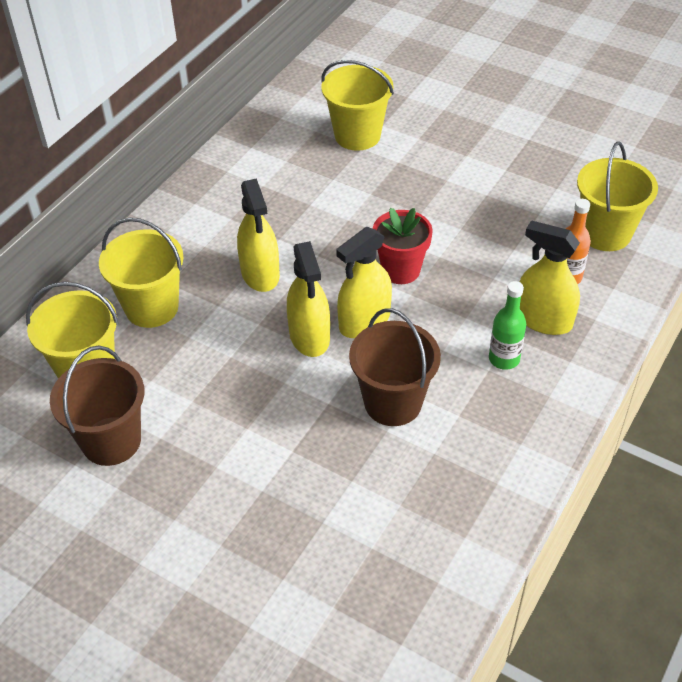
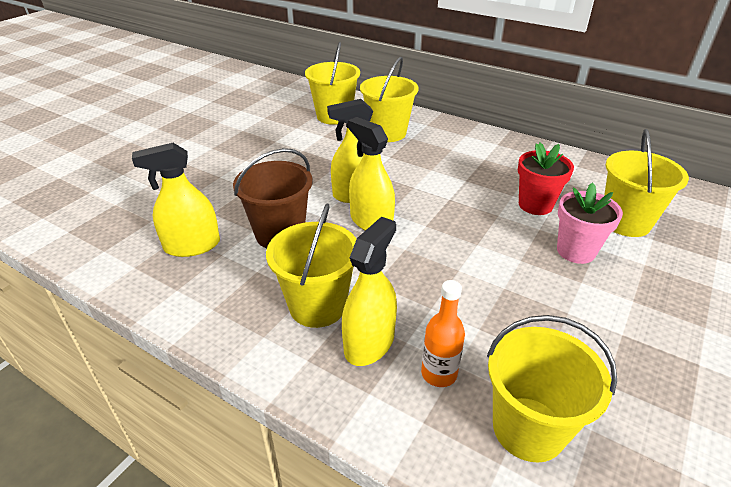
camera: 90 degrees right, 10 degrees down
brown bucket [50,346,144,466] -> none
yellow spray bottle [237,178,280,292] -> yellow spray bottle moved to [132,143,220,257]
red flower pot [373,208,433,284] -> red flower pot moved to [518,143,574,215]
green bottle [489,281,526,370] -> yellow bucket [266,203,356,328]
none -> pink flower pot [557,182,623,264]

